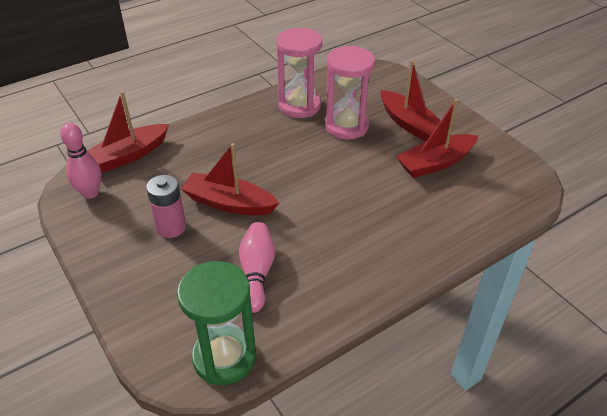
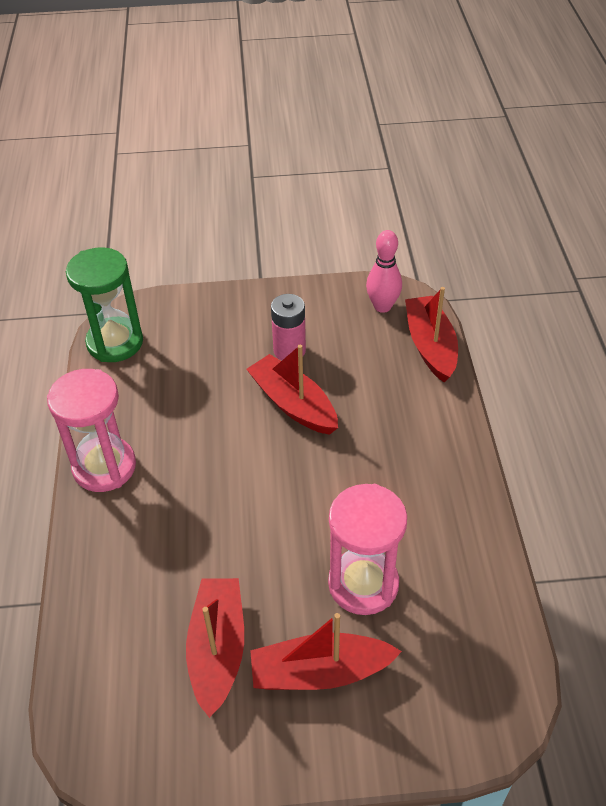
camera: 120 degrees right, 5 degrees up
red boat [181,143,279,215] -> red boat turned 90 degrees counterclockwise [246,345,338,435]
pink bowling pin [239,222,275,313] -> none
pink hourglass [276,28,322,118] -> pink hourglass moved to [47,369,136,492]

